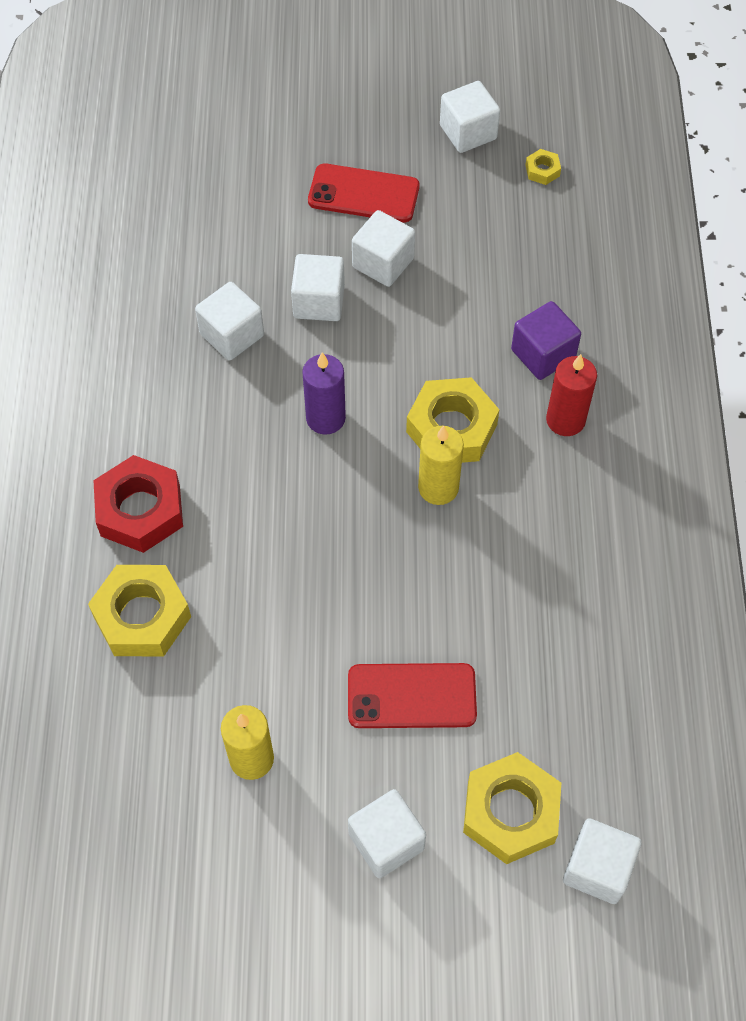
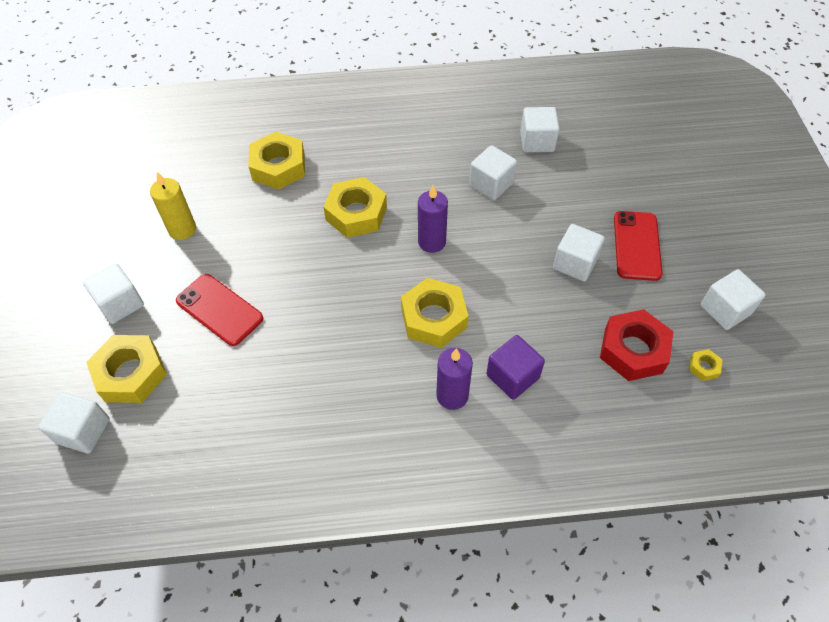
camera: 85 degrees right, 5 degrees down
red nut [93,455,183,553] -> red nut moved to [600,309,673,381]
white cube [291,254,345,321] -> white cube moved to [520,107,559,152]
red phone [348,663,477,728] -> red phone turned 45 degrees counterclockwise [176,274,263,346]
yellow candle [418,426,464,505] -> none
red candle [546,354,597,436] -> purple candle [436,348,473,410]
none -> yellow nut [323,177,387,238]

